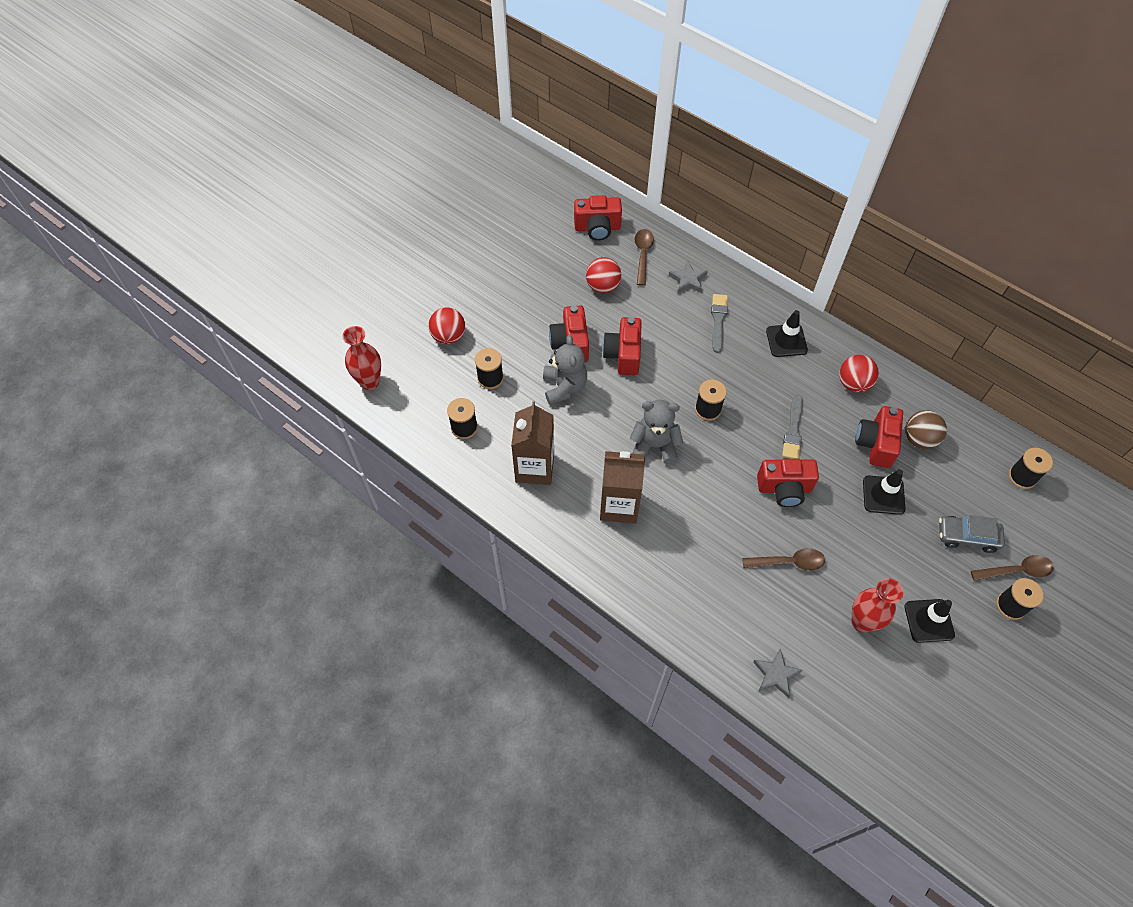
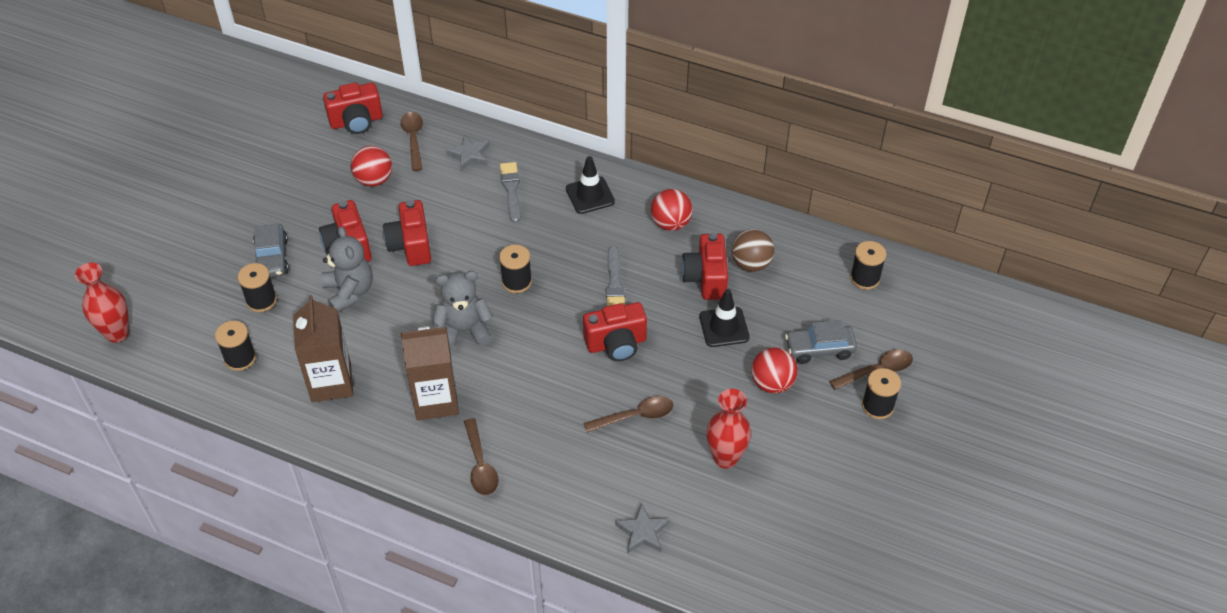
camera: 15 degrees left, 10 degrees down
red ball [428,307,465,344] -> red ball moved to [751,347,797,393]
black traffic cone [904,599,955,643] -> none
none -> grey car [253,224,289,278]
none -> brown spoon [464,418,499,495]

